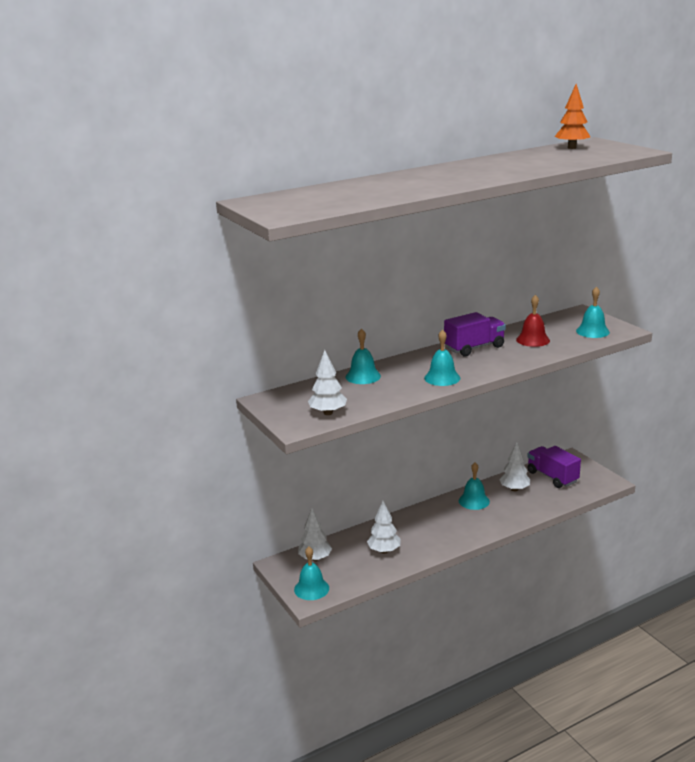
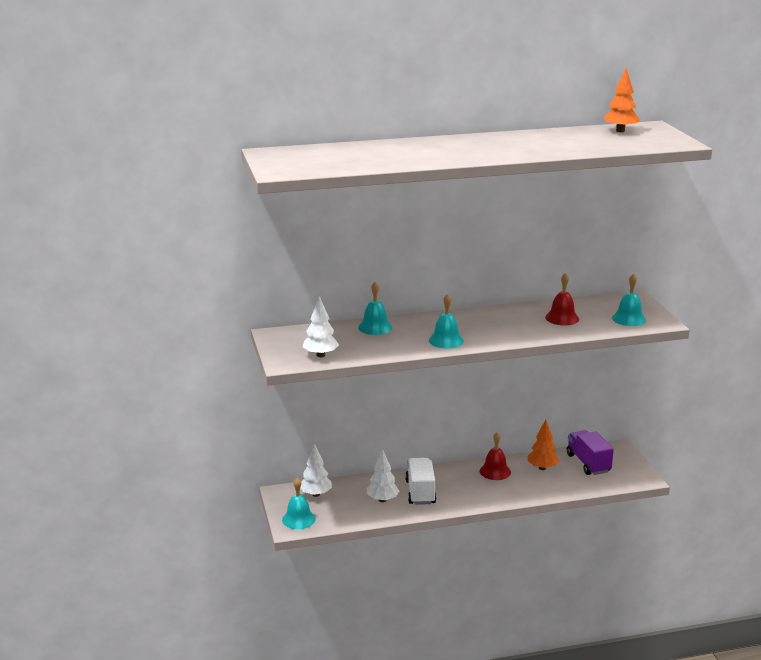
camera: 15 degrees right, 0 degrees up
purple truck [444,312,506,357] -> none
turquoise bell [459,463,490,510] -> red bell [480,432,511,480]
white tree [499,442,530,491] -> orange tree [528,420,559,470]
none -> white truck [405,458,436,505]

